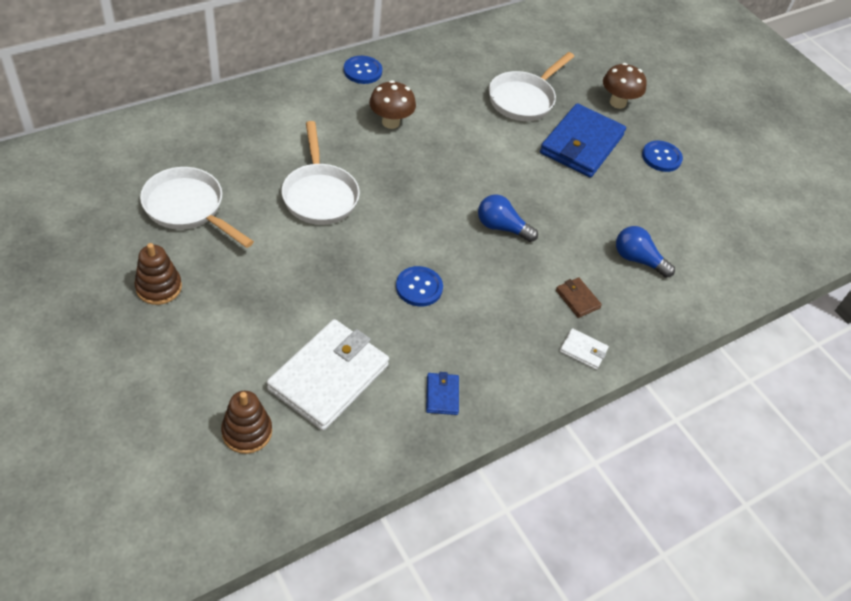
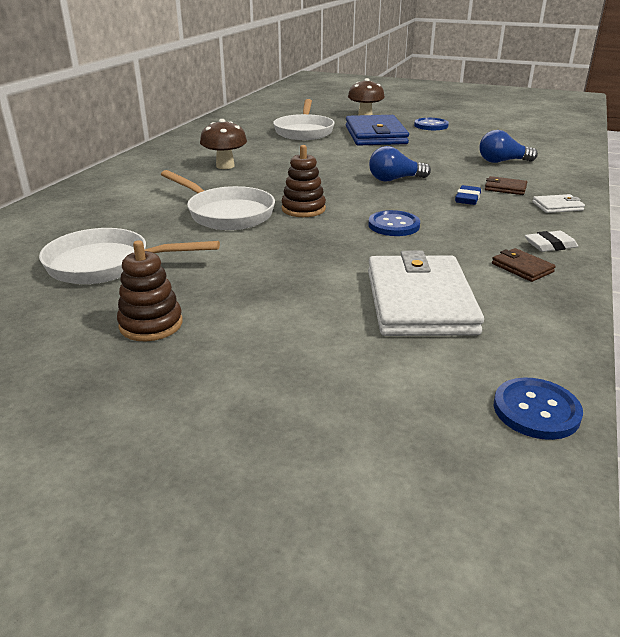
camera: 30 degrees left, 20 degrees down
brown stacking toy [221,391,272,454] -> brown stacking toy moved to [282,145,326,217]
blue button [344,56,382,84] -> blue button moved to [494,378,583,440]
blue wallet [426,372,459,415] -> brown wallet [492,248,556,282]
none -> blue eraser [455,185,481,205]
none -> white eraser [525,231,578,252]

